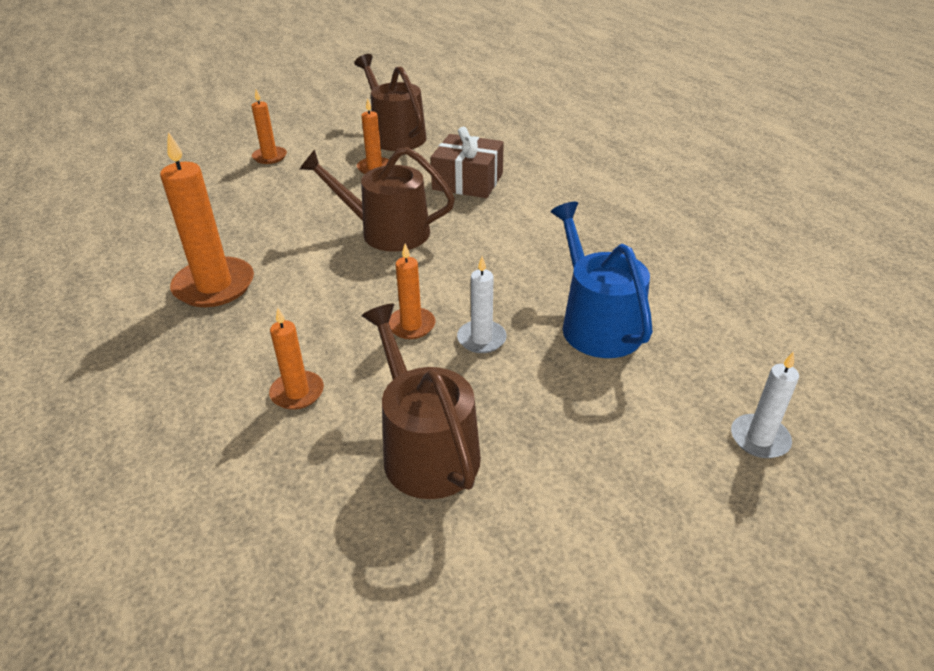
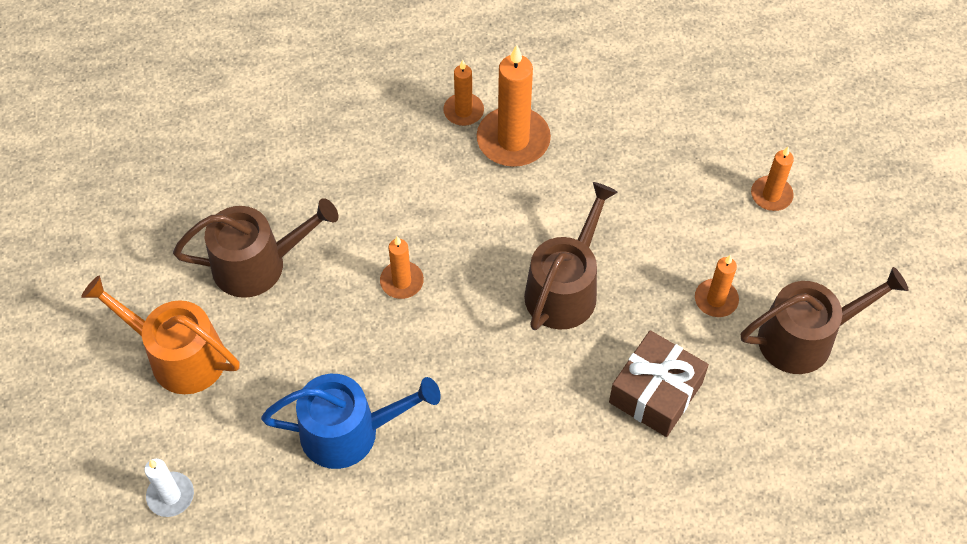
camera: 105 degrees right, 20 degrees up
orange candle [269,308,324,410] -> orange candle moved to [443,60,484,126]
white candle [457,256,507,353] -> none
none -> orange watering can [81,275,240,394]

